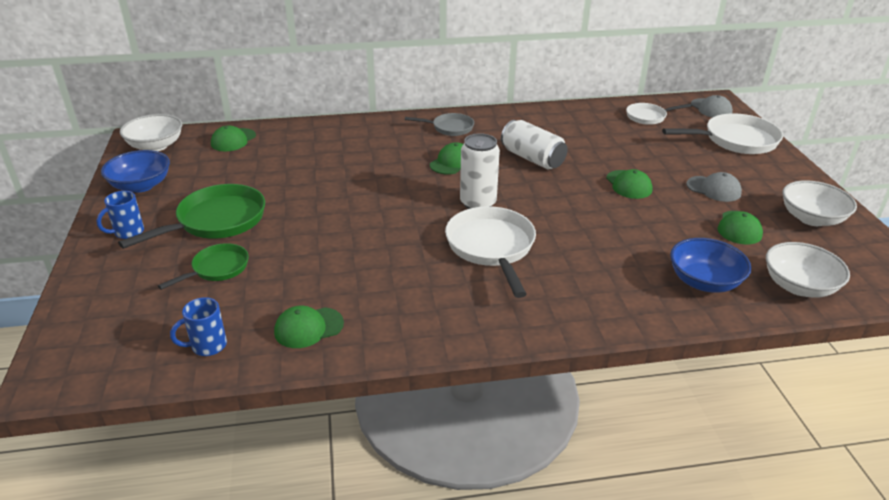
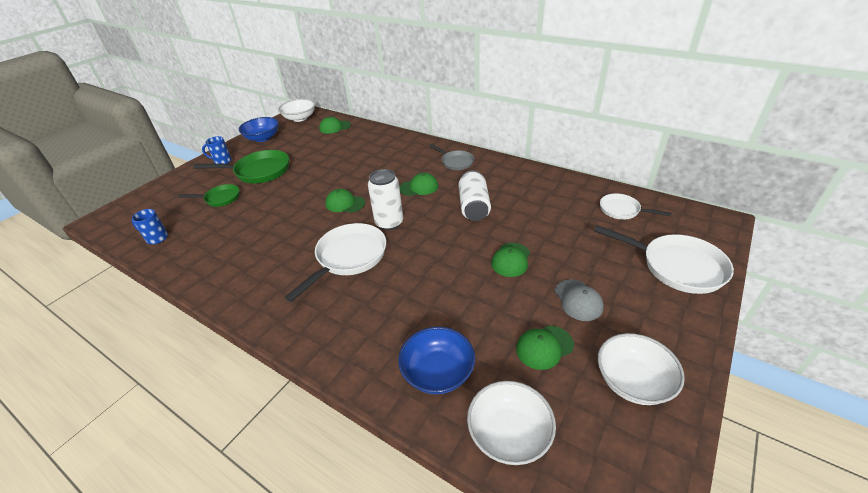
camera: 45 degrees right, 5 degrees up
green cap [274,306,344,348] -> green cap moved to [325,189,365,213]
grey cap [691,95,733,118] -> none

